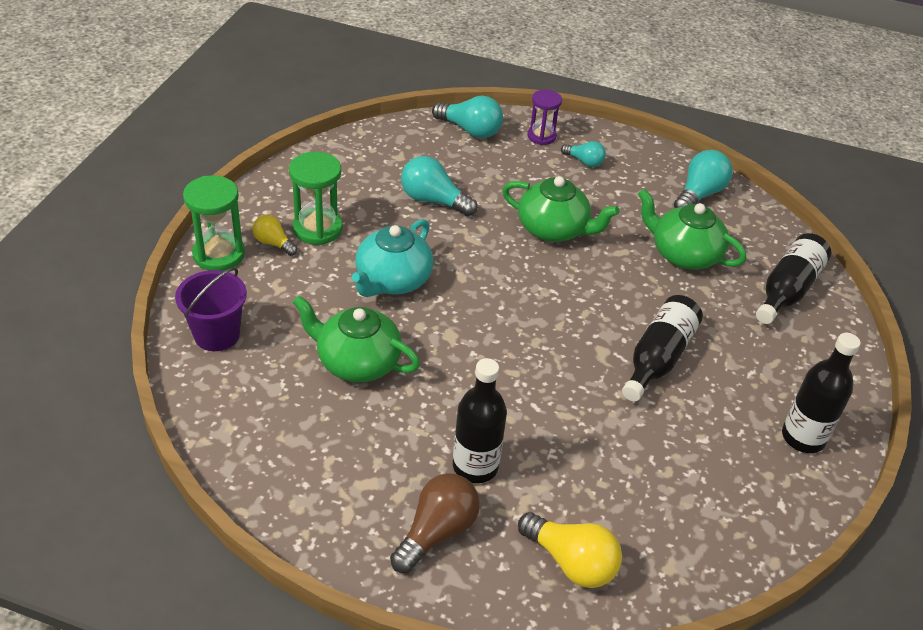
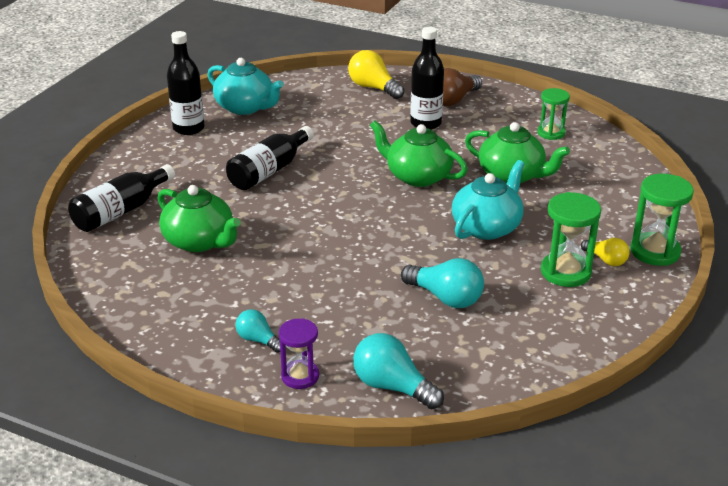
camera: 170 degrees left, 10 degrees down
purple bucket [175,267,247,351] -> none
green teapot [502,176,620,242] -> green teapot moved to [370,120,468,187]
turquoise light bulb [674,150,733,208] -> none
none -> turquoise teapot [207,58,284,115]
none -> green hourglass [537,88,570,140]

